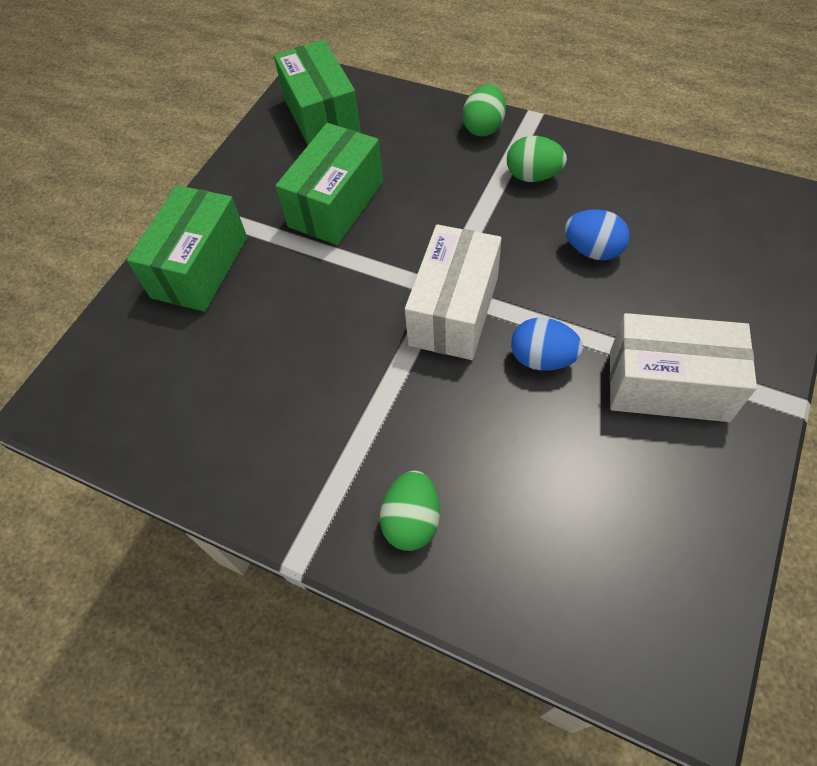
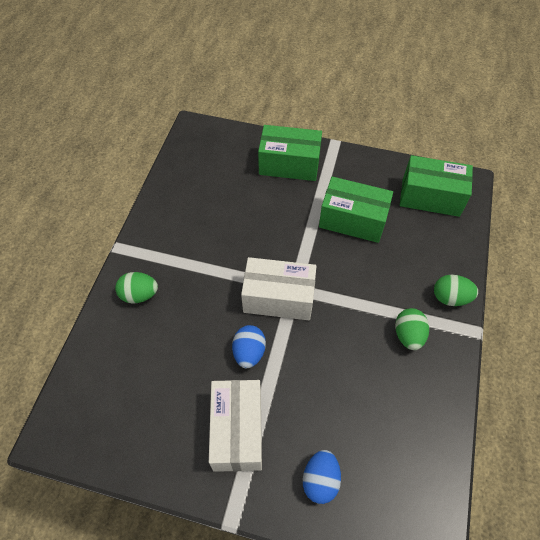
camera: 75 degrees right, 0 degrees up
green box [274,40,361,145] -> green box turned 45 degrees clockwise [400,155,473,217]
blue egg [565,209,630,260] -> blue egg moved to [303,450,341,504]

